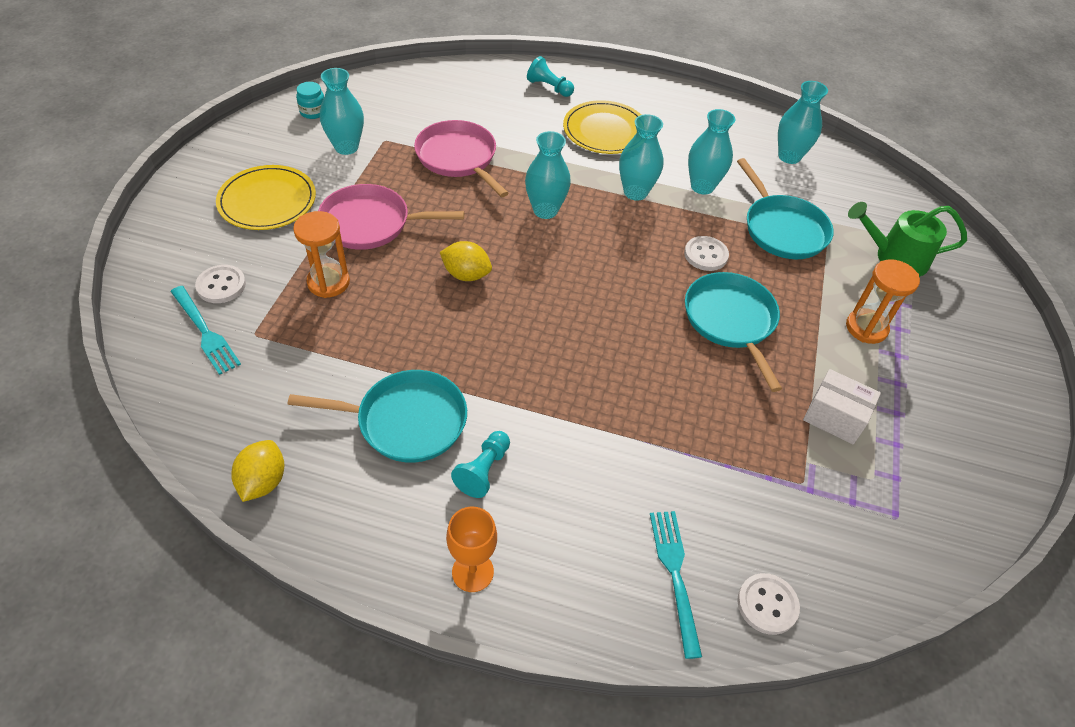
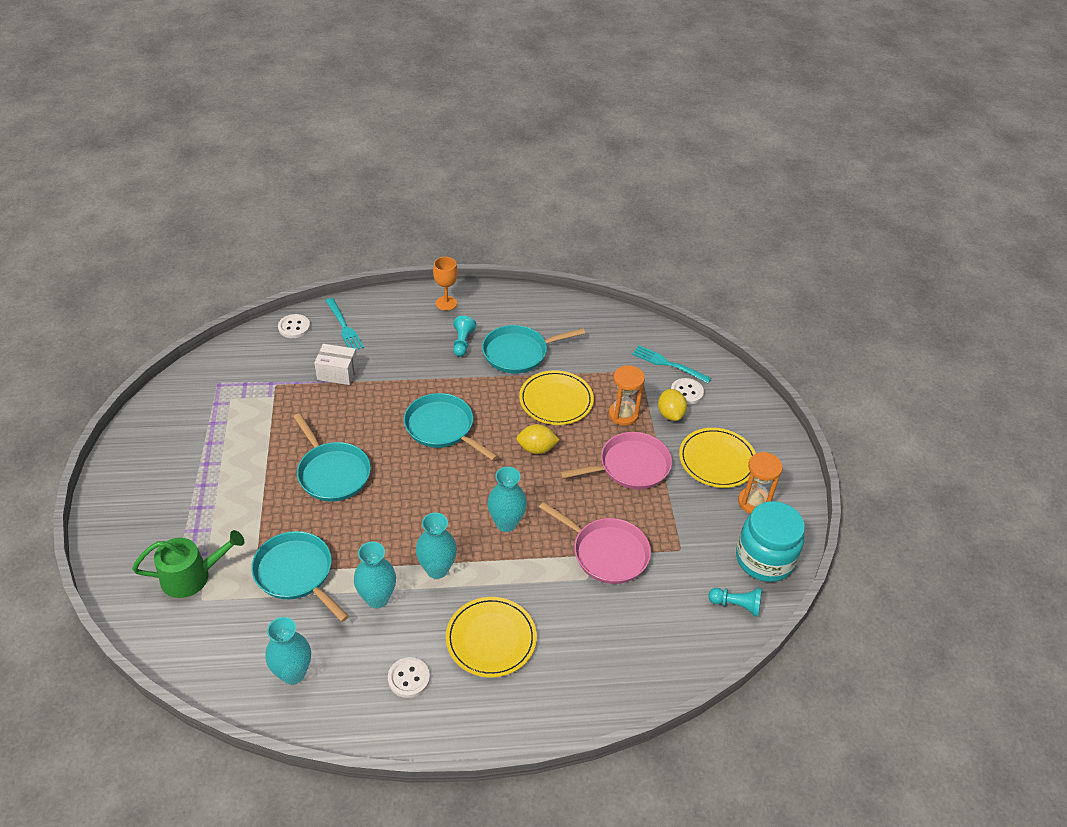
camera: 160 degrees right, 5 degrees down
yellow lemon [231,440,284,502] -> yellow lemon moved to [658,389,687,421]
turquoise jar [296,82,324,119] -> turquoise jar [736,501,805,582], size x2.31
turquoise vase [320,68,364,155] -> none
turquoise pawn [527,56,574,97] -> turquoise pawn moved to [708,588,762,617]
white button [684,236,729,271] -> white button moved to [388,657,430,698]
white box [803,369,881,444] -> white box moved to [314,344,358,385]
orange hourglass [846,259,920,344] -> orange hourglass moved to [738,452,783,514]
none -> turquoise pan [404,393,498,461]
none -> yellow plate [519,370,594,425]

